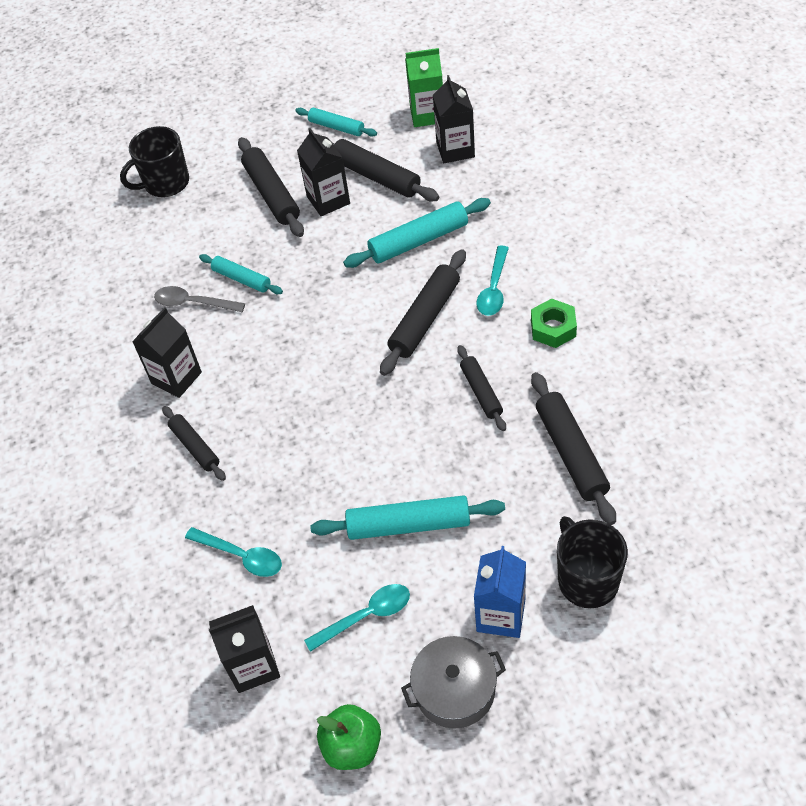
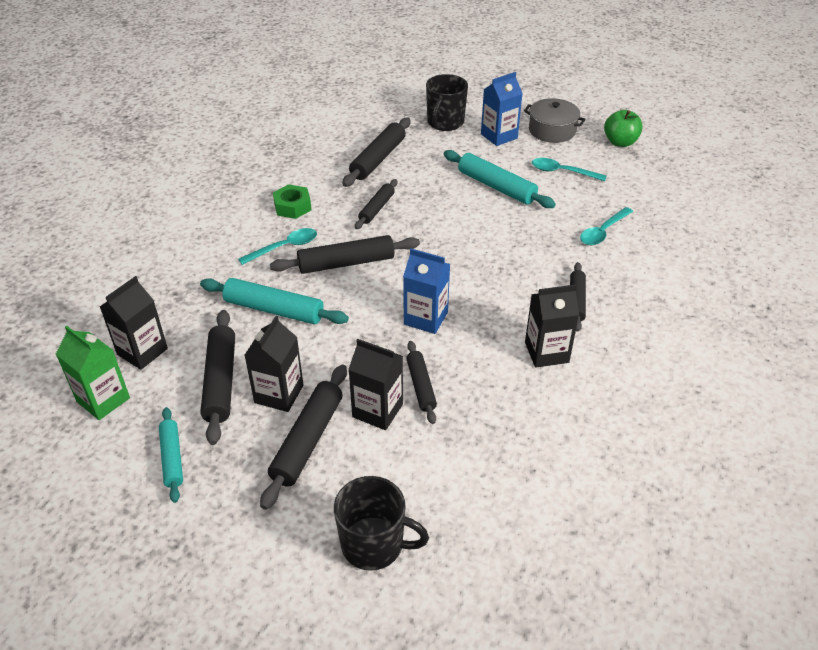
camera: 140 degrees left, 10 degrees down
grey spoon [154,286,245,312] -> none
turquoise spoon [185,527,282,577] -> turquoise spoon turned 120 degrees counterclockwise [580,207,633,245]
turquoise rolling pin [199,254,283,294] -> black rolling pin [406,341,437,424]
black carton [209,605,280,693] -> black carton moved to [348,339,403,430]
none -> blue carton [403,248,450,334]

